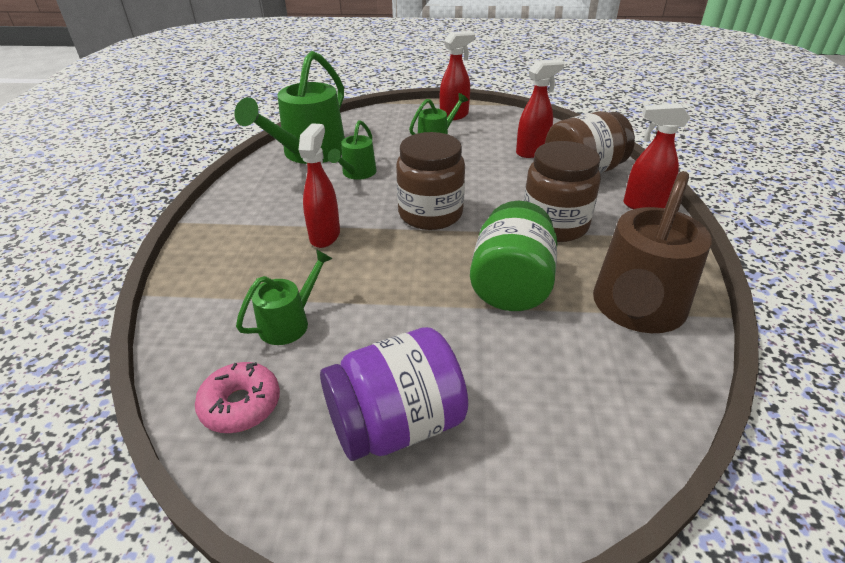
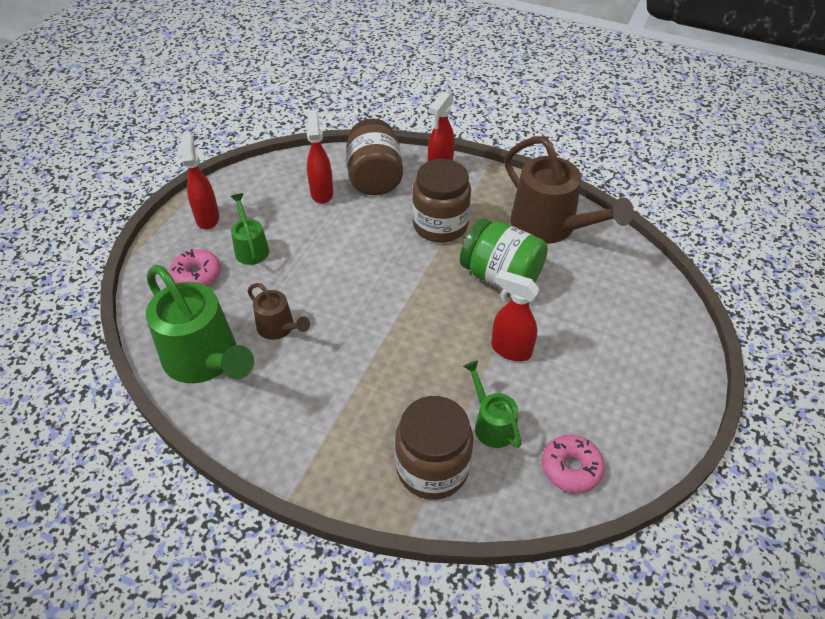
camera: 70 degrees left, 10 degrees up
red spray bottle [298,123,340,248] -> red spray bottle moved to [491,270,540,362]
purple jar [320,327,468,461] -> none
green watering can [328,120,377,180] -> brown watering can [247,283,310,340]
brown jar [396,132,465,230] -> brown jar moved to [395,396,473,500]
none -> pink donut [169,249,221,286]

